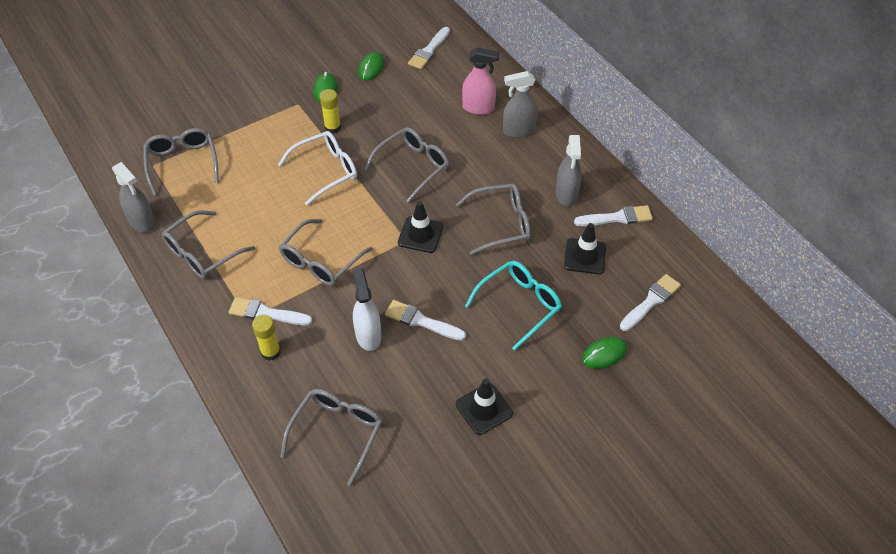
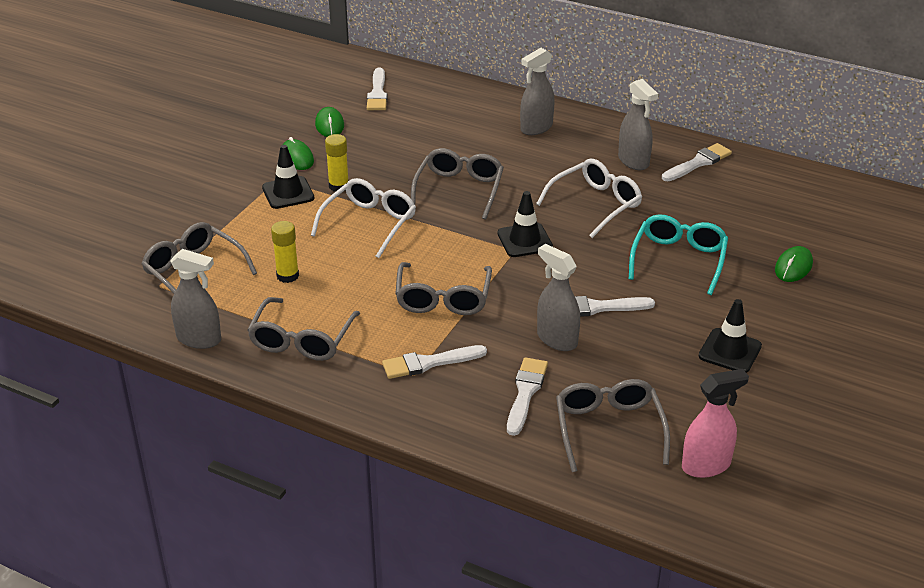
camera: 30 degrees left, 15 degrees down
yellow glue stick [252,315,281,361] -> yellow glue stick moved to [271,221,299,283]
white spray bottle [353,268,381,351] -> grey spray bottle [537,244,580,351]
grey glasses [456,184,531,255] -> white glasses [536,159,642,238]
pink spray bottle [462,47,499,115] -> pink spray bottle moved to [682,369,749,478]
black traffic cone [564,223,606,274] -> black traffic cone moved to [262,145,315,209]
white brush [620,274,681,331] -> white brush moved to [507,357,548,436]

